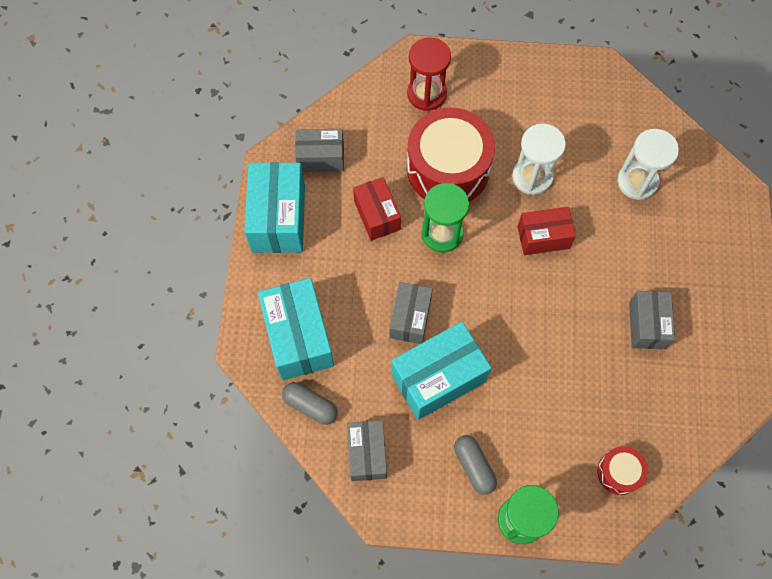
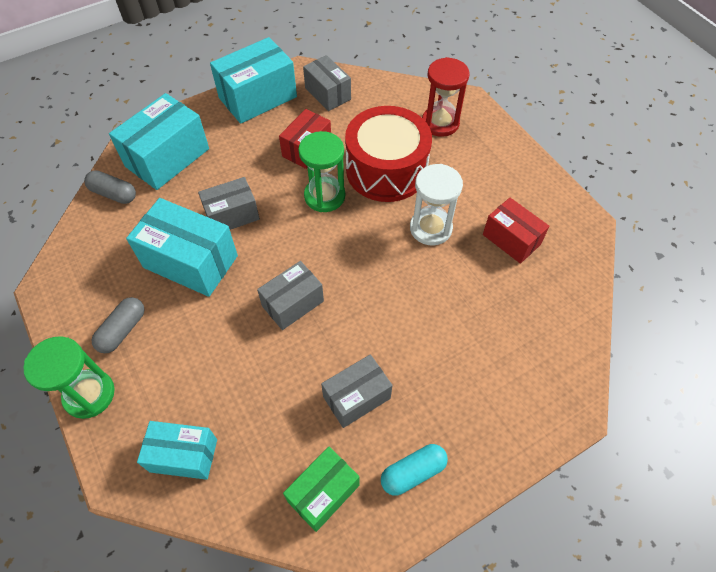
camera: 55 degrees right, 10 degrees down
grey capsule [282,382,338,425] -> grey capsule turned 60 degrees counterclockwise [84,170,136,204]
grey box [347,420,387,481] -> grey box moved to [257,261,324,330]
red box [517,207,576,255] -> red box moved to [483,198,550,264]
red drum [597,446,648,495] -> turquoise box [137,421,217,480]
white hourglass [617,129,679,200] -> none
none -> green box [283,447,359,532]
none -> turquoise capsule [381,444,448,496]

